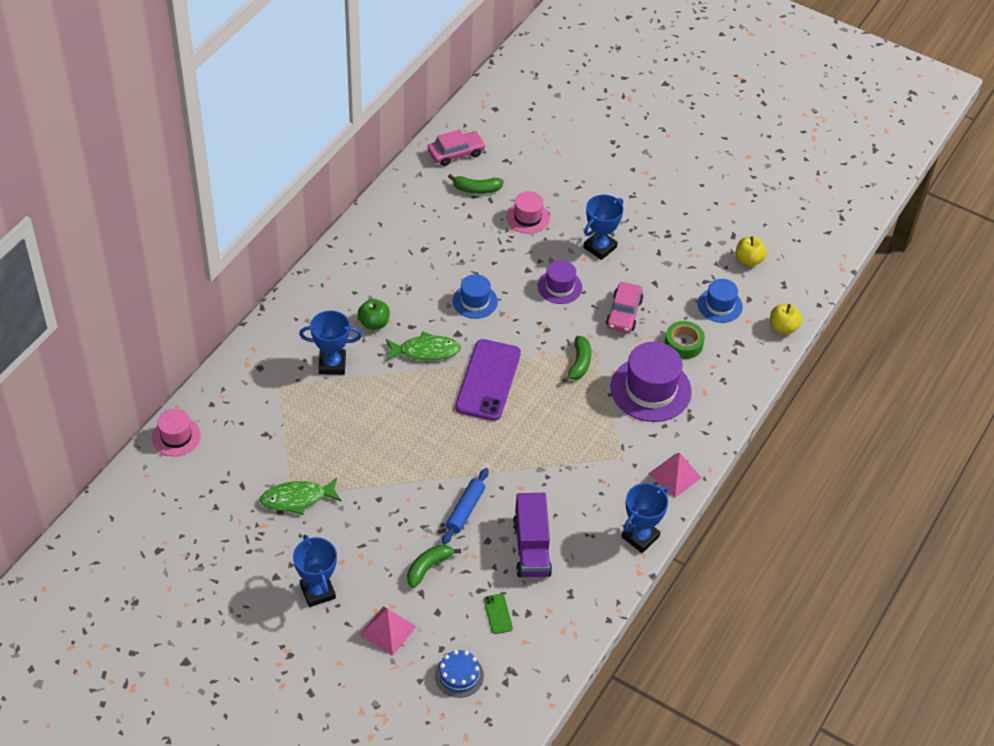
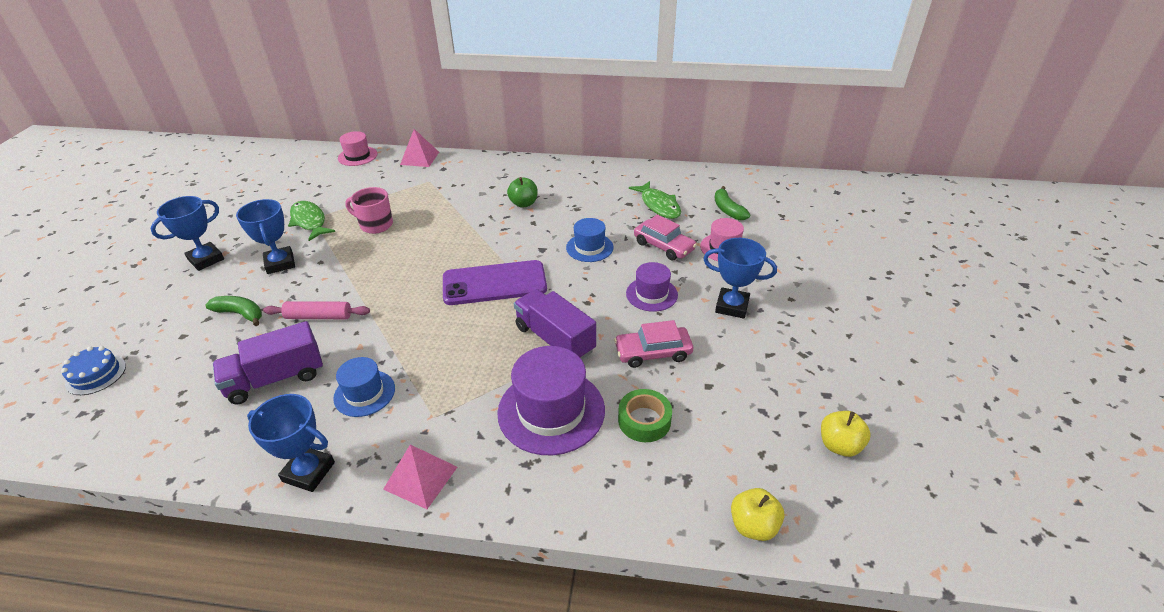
camera: 70 degrees right, 10 degrees down
blue trophy [299,310,362,375] -> blue trophy moved to [236,199,295,274]
pink pyramid [360,606,416,656] -> pink pyramid moved to [400,129,439,167]
green fish [386,332,461,361] -> green fish moved to [629,181,681,219]
pink car [428,129,486,166] -> pink car moved to [634,215,697,260]
blue rolling pin [442,468,489,545] -> pink rolling pin [263,301,370,319]
green phone [484,594,513,634] -> none
green banana [562,336,591,383] -> purple truck [514,289,596,360]
blue hat [698,279,743,323] -> blue hat moved to [333,357,395,417]
none -> pink mug [345,187,393,234]

